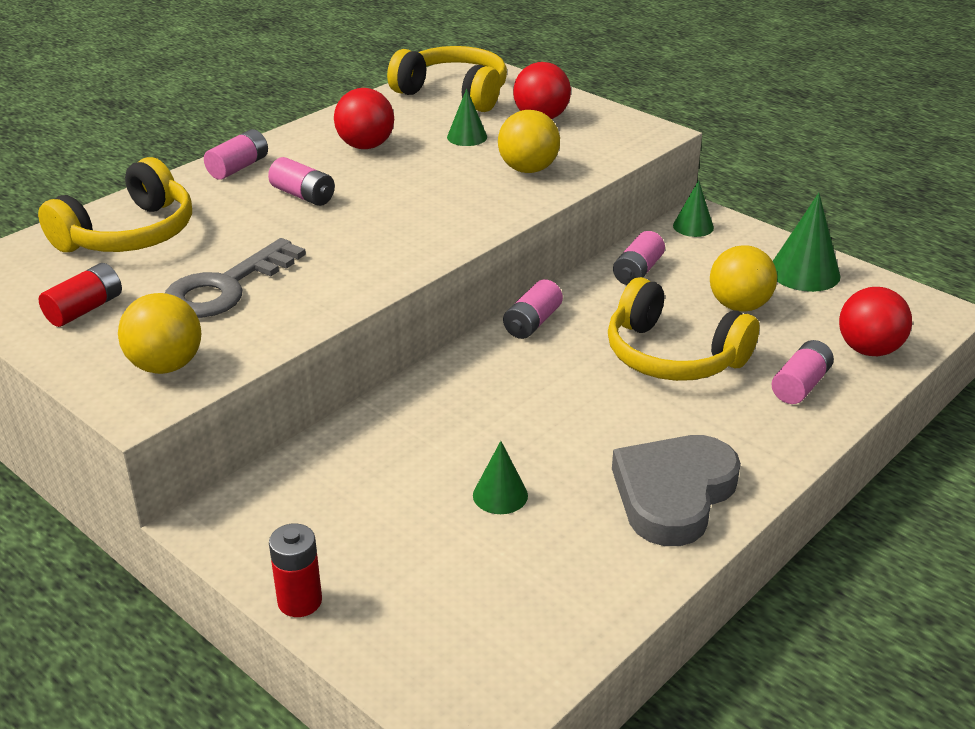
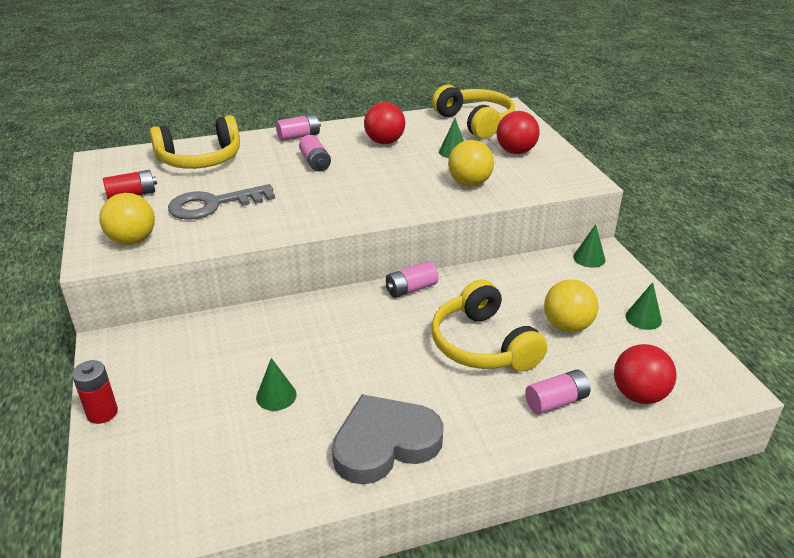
camera: 30 degrees right, 0 degrees up
pink battery [613,231,665,285] -> none
green cone [773,193,841,292] -> green cone [625,282,662,330], size x0.61

